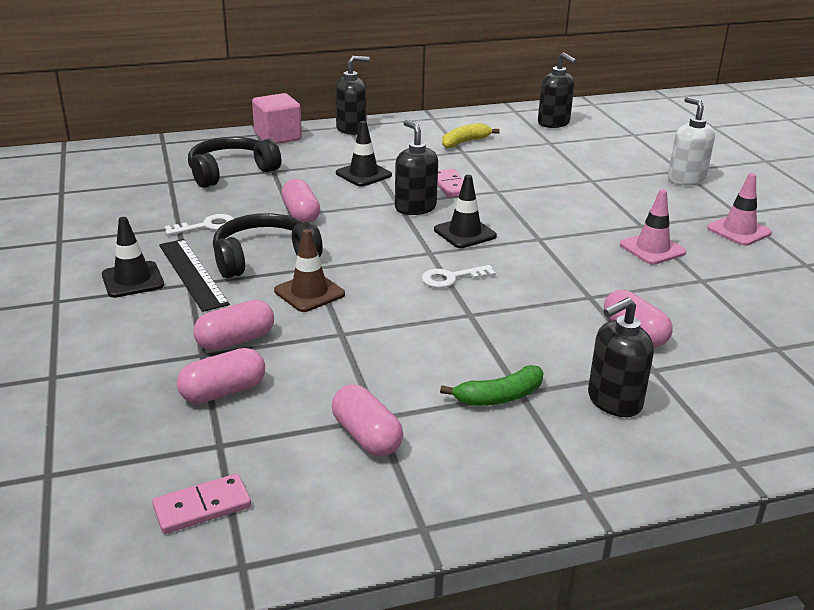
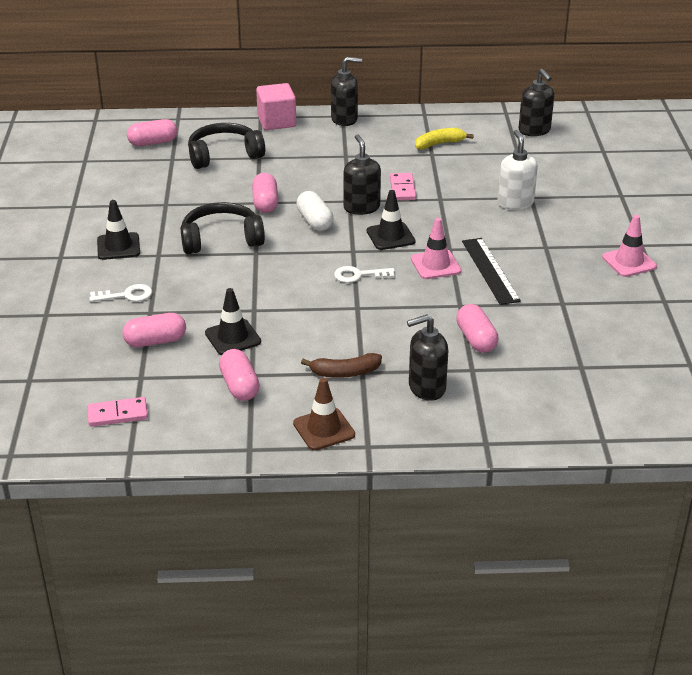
camera: 15 degrees right, 5 degrees up
black ruler [159,239,230,312] -> black ruler moved to [462,238,521,305]
white key [164,214,234,235] -> white key moved to [89,284,152,302]
pink capsule [193,300,274,351] -> pink capsule moved to [127,119,177,146]
brown traffic cone [274,229,345,312] -> brown traffic cone moved to [293,378,355,450]
black traffic cone [336,121,392,187] -> black traffic cone moved to [205,288,261,355]
green banana [440,365,544,406] -> brown banana [301,353,382,378]
pink traffic cone [620,189,686,265] -> pink traffic cone moved to [411,218,461,279]
white soap dispenser [668,97,715,186] -> white soap dispenser moved to [497,130,538,210]
none -> white capsule [296,191,334,231]

